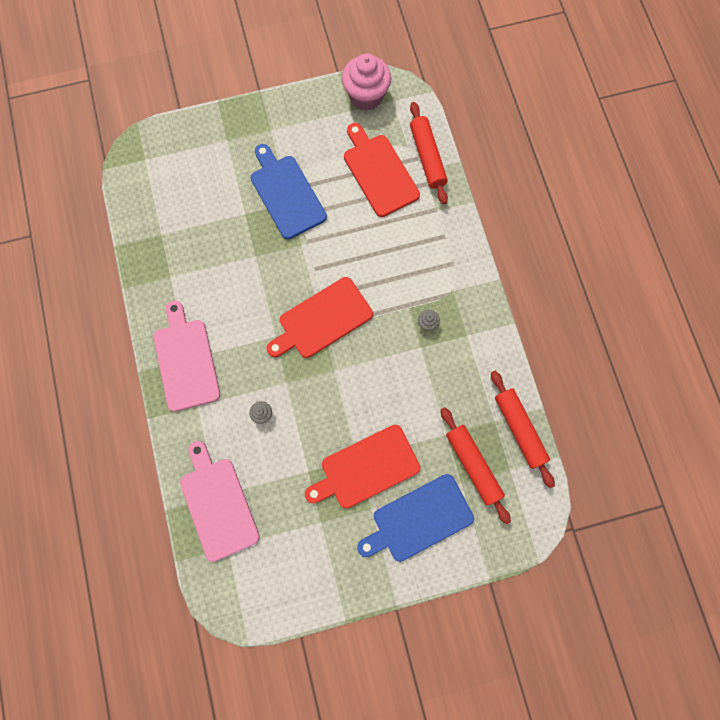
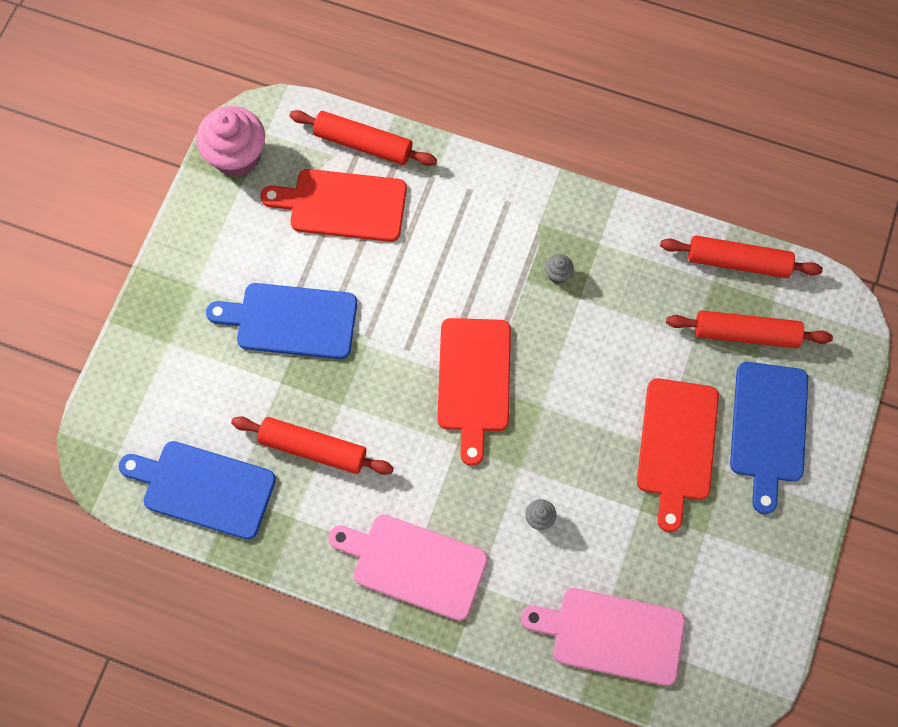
camera: 55 degrees left, 5 degrees down
none -> blue cutting board [119,441,276,540]
none -> red rolling pin [231,416,394,475]

